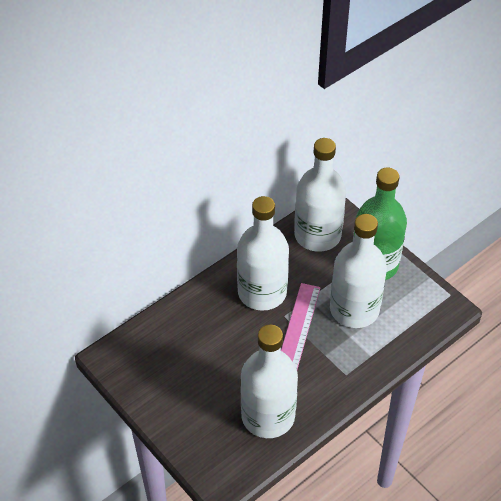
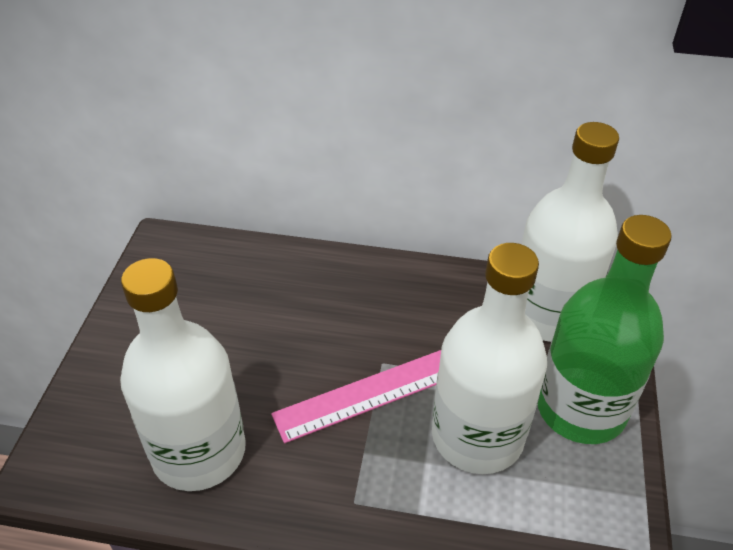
camera: 50 degrees right, 5 degrees down
white bottle [237,196,289,311] -> none

